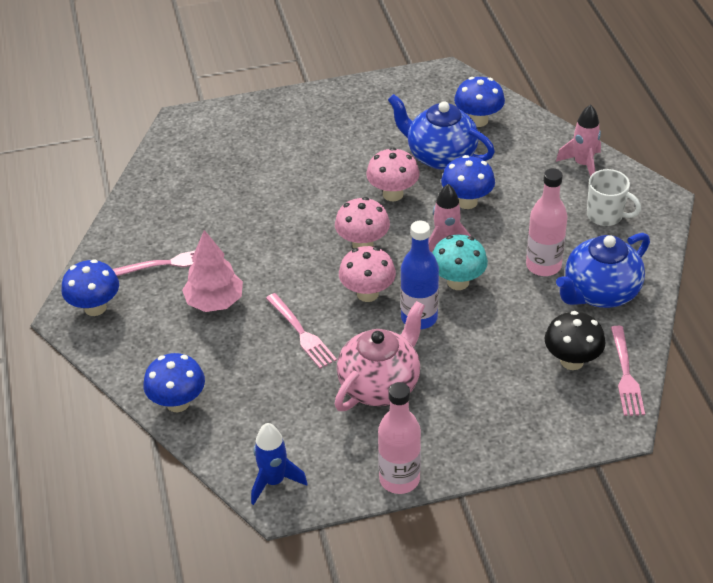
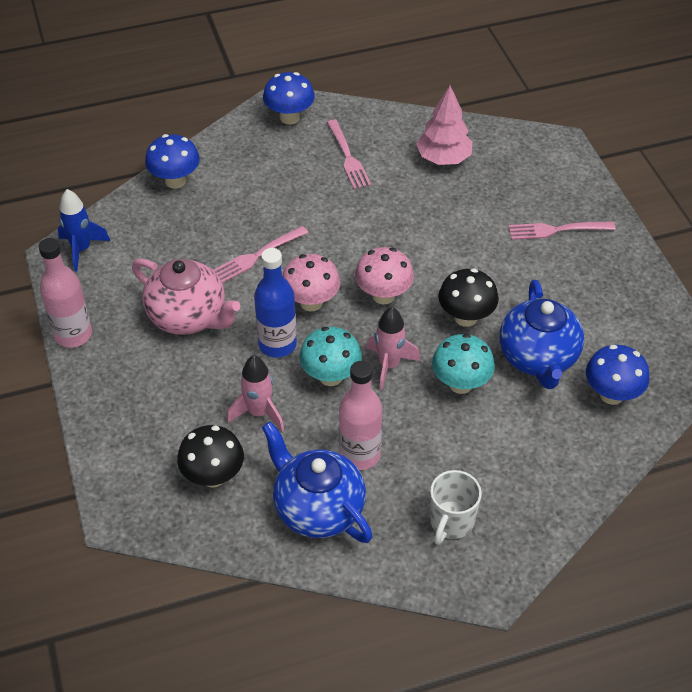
camera: 85 degrees right, 5 degrees up
pink tree [182,230,243,312] -> pink tree moved to [416,86,473,165]
pink mushroom [366,148,420,201] -> black mushroom [438,268,499,327]
blue teapot [388,94,495,170] -> blue teapot turned 150 degrees clockwise [499,280,584,389]
blue mushroom [441,155,495,209] -> turquoise mushroom [432,334,495,394]
pink rocket [556,104,601,176] -> pink rocket moved to [227,355,284,432]
pink fork [611,326,645,416] -> pink fork moved to [508,221,616,240]

